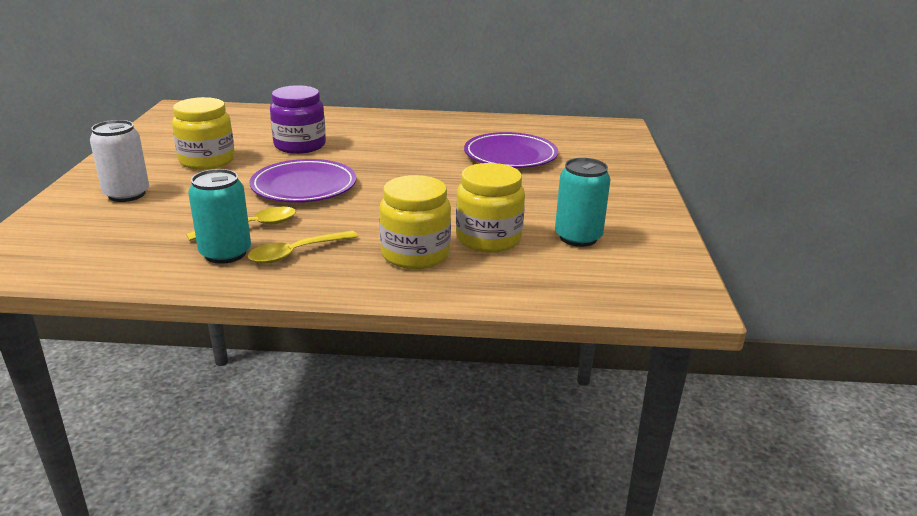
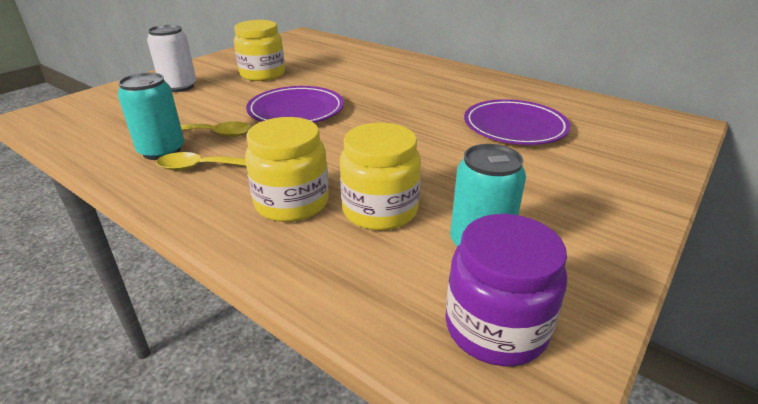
camera: 35 degrees right, 5 degrees up
purple jar [270,85,326,154] -> purple jar moved to [445,214,567,366]

